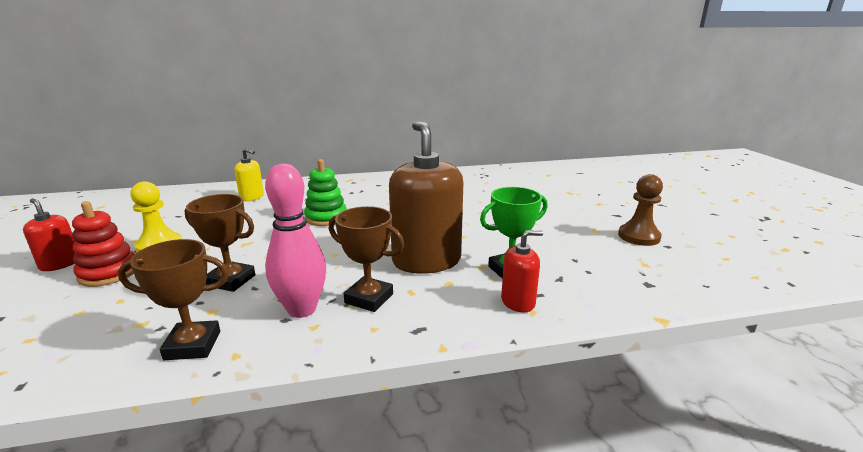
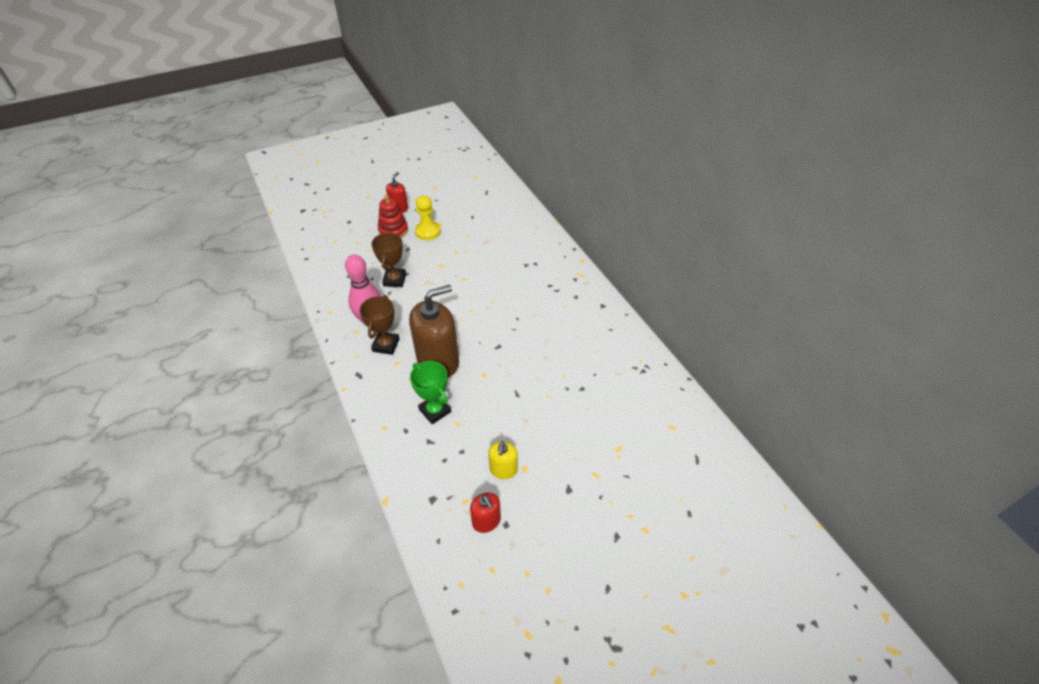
camera: 75 degrees right, 25 degrees up
brown trophy [118,239,229,360] -> none
yellow soap dispenser [234,148,264,201] -> yellow soap dispenser moved to [488,441,518,479]
green stacking toy [304,159,347,226] -> none
red soap dispenser [501,230,543,313] -> red soap dispenser moved to [470,493,501,533]
brown pawn [618,174,663,246] -> none

